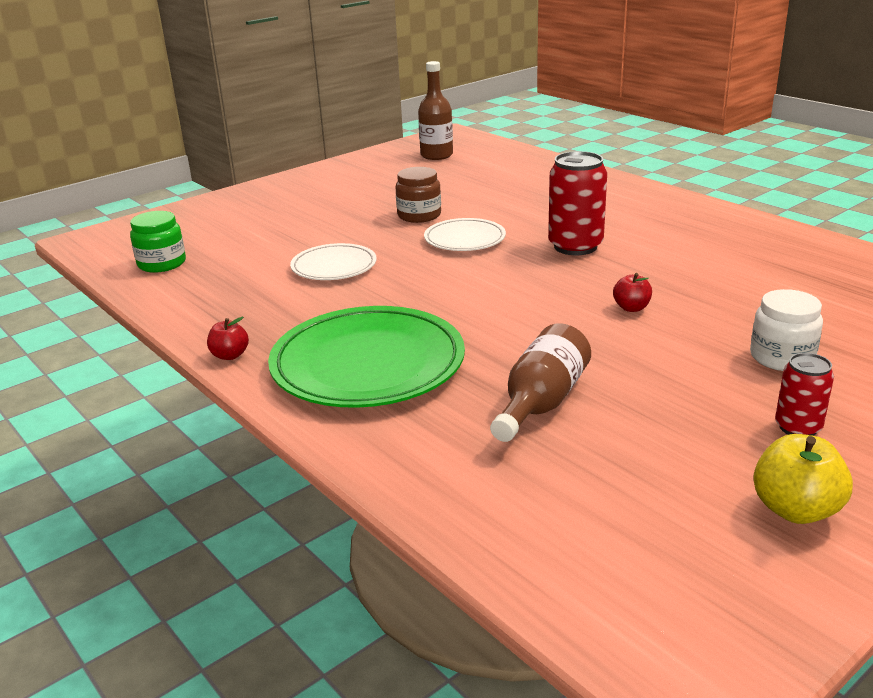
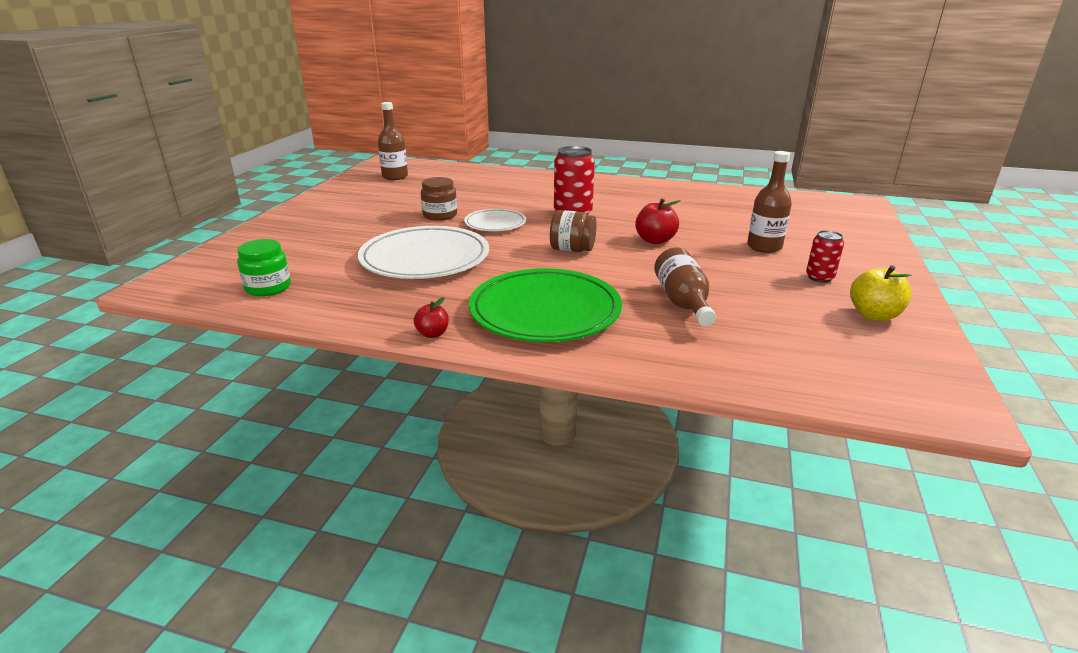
camera: 35 degrees left, 0 degrees up
white plate [290,243,377,280] -> white plate [358,226,489,279], size x1.84
red apple [613,273,652,312] -> red apple [635,198,681,244], size x1.64
white jar [750,289,823,371] -> brown bottle [747,151,792,253]
none -> brown jar [550,210,597,252]

